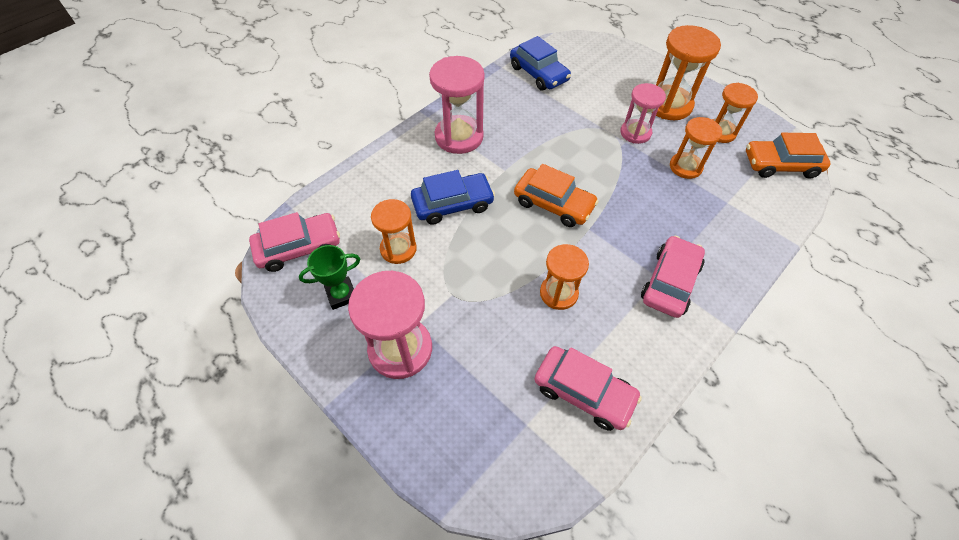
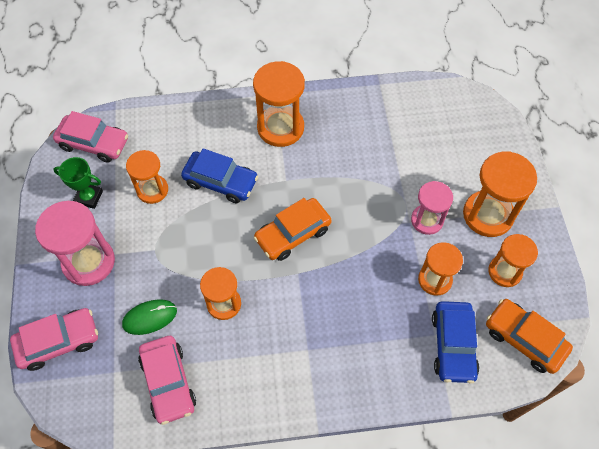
camera: 40 degrees right, 5 degrees up
pink hourglass [429,56,485,154] -> orange hourglass [253,61,305,147]
blue car [510,36,571,91] -> blue car moved to [432,301,480,383]
orange car [514,164,599,227] -> orange car turned 75 degrees clockwise [254,198,332,261]
pink car [641,236,705,318] -> pink car moved to [10,308,98,371]
none -> green mouse [122,299,177,335]

